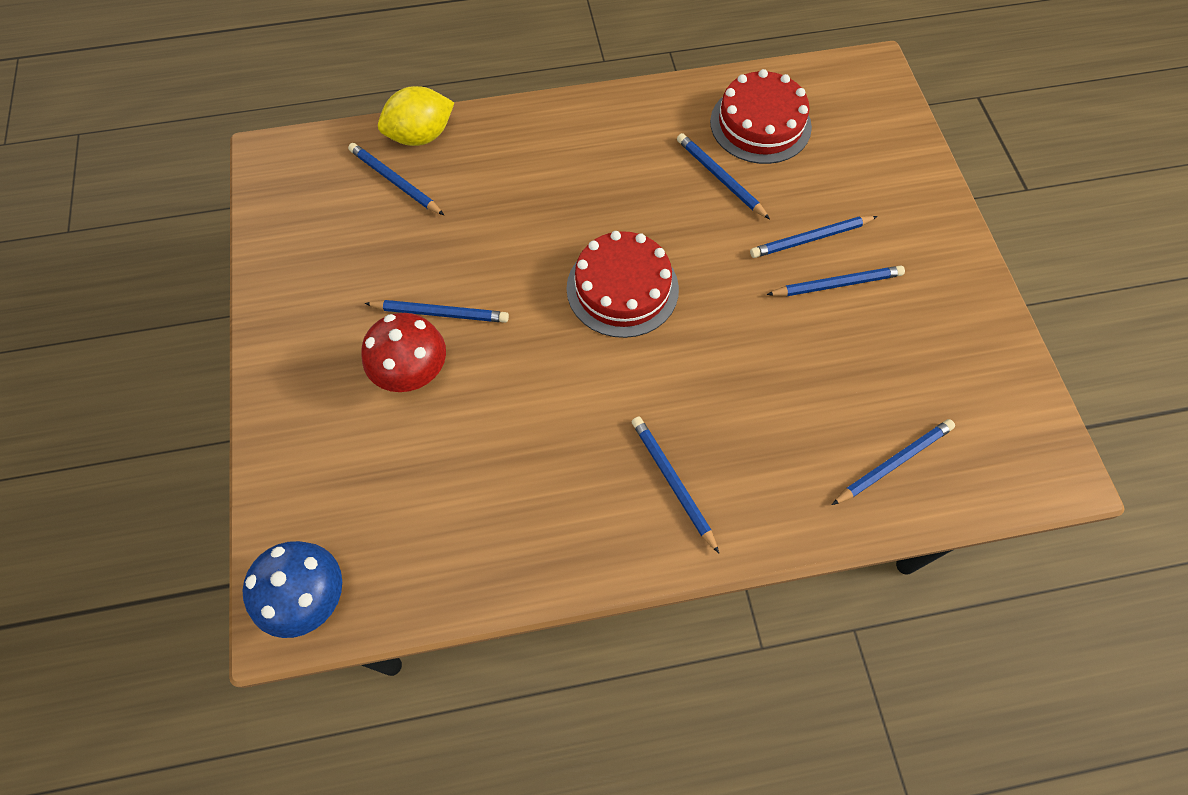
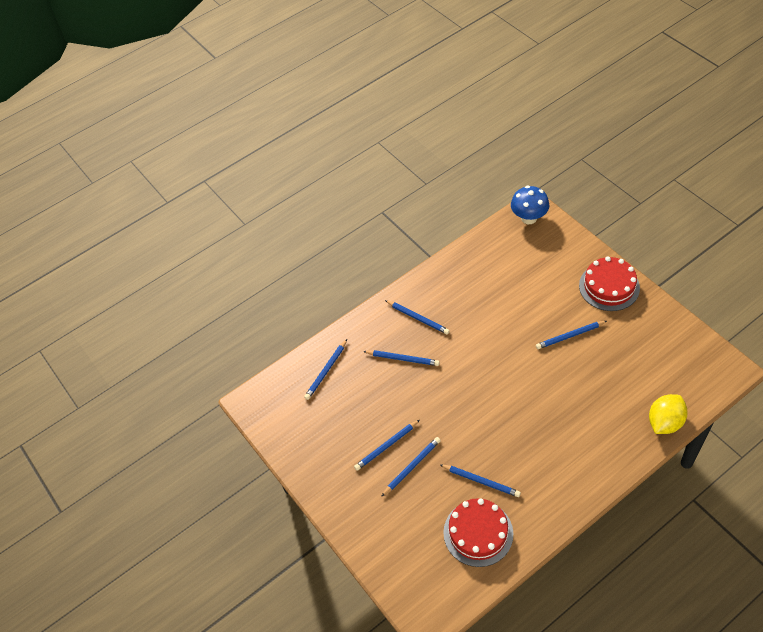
camera: 160 degrees right, 10 degrees down
blue pencil [348,143,444,215] -> blue pencil moved to [363,350,440,366]
red mushroom [362,313,446,392] -> none
red cake [567,231,679,338] -> red cake moved to [579,257,640,311]

